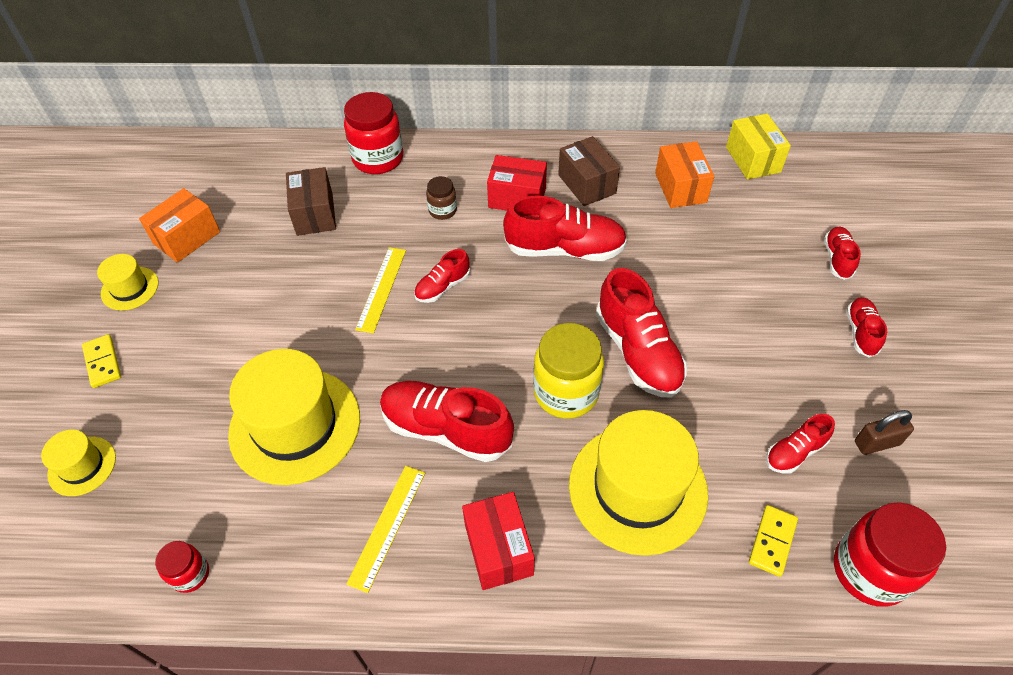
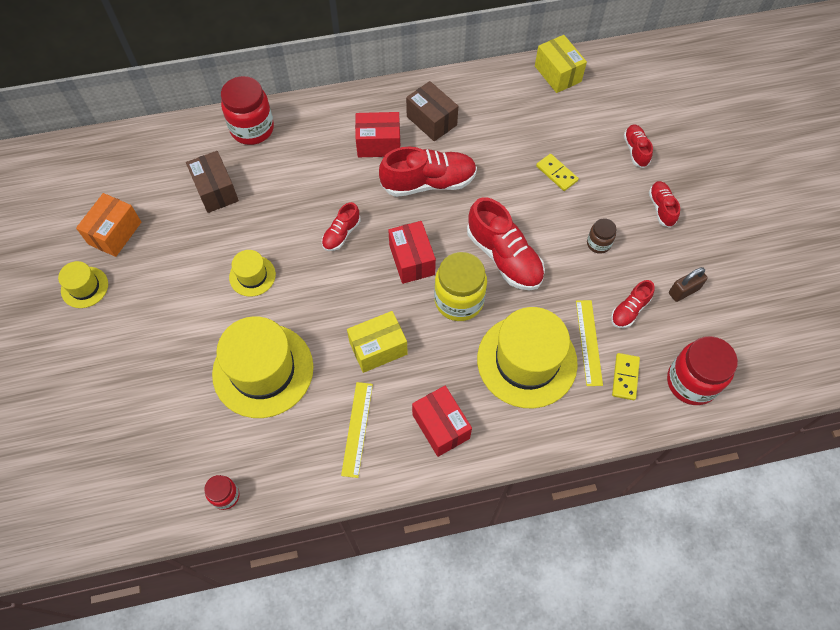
camera: 15 degrees left, 10 degrees up
yellow hat [41,429,116,496] -> yellow hat moved to [229,250,276,297]
yellow domino [82,334,121,388] -> yellow domino moved to [536,154,579,191]
yellow ruler [355,247,406,334] -> yellow ruler moved to [576,300,603,386]
red shoe [380,381,514,462] -> yellow box [347,311,408,373]
brown jar [426,176,457,220] -> brown jar moved to [587,218,616,254]
orange box [655,141,714,208] -> none
none -> red box [388,221,436,284]

